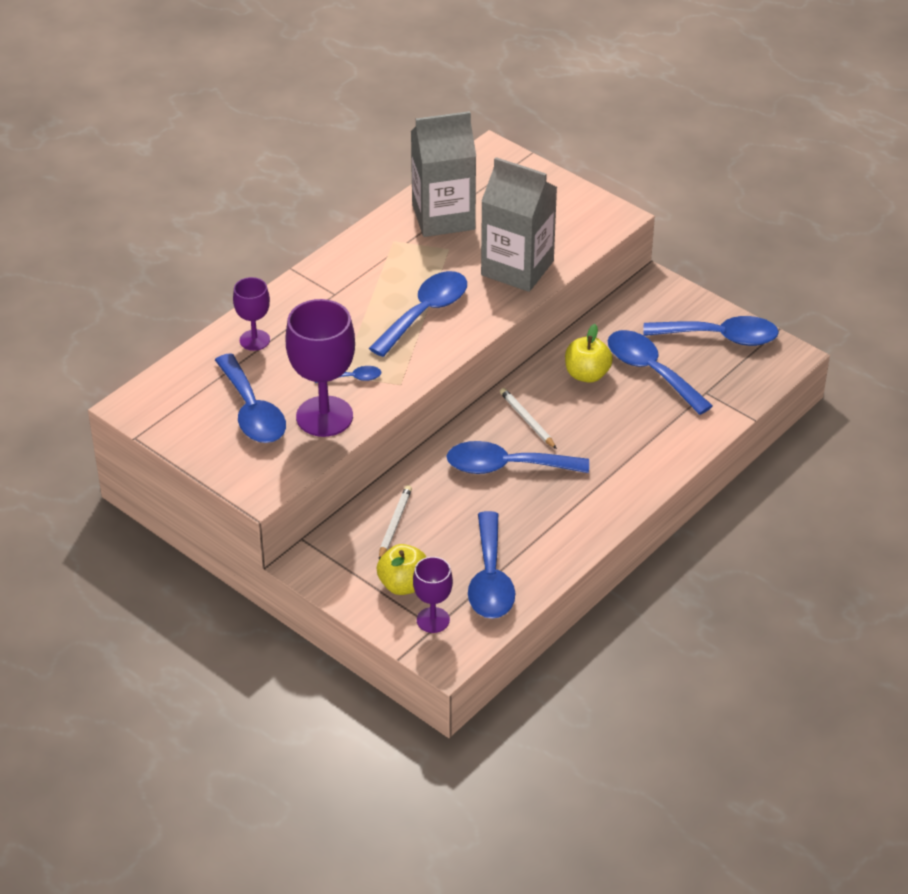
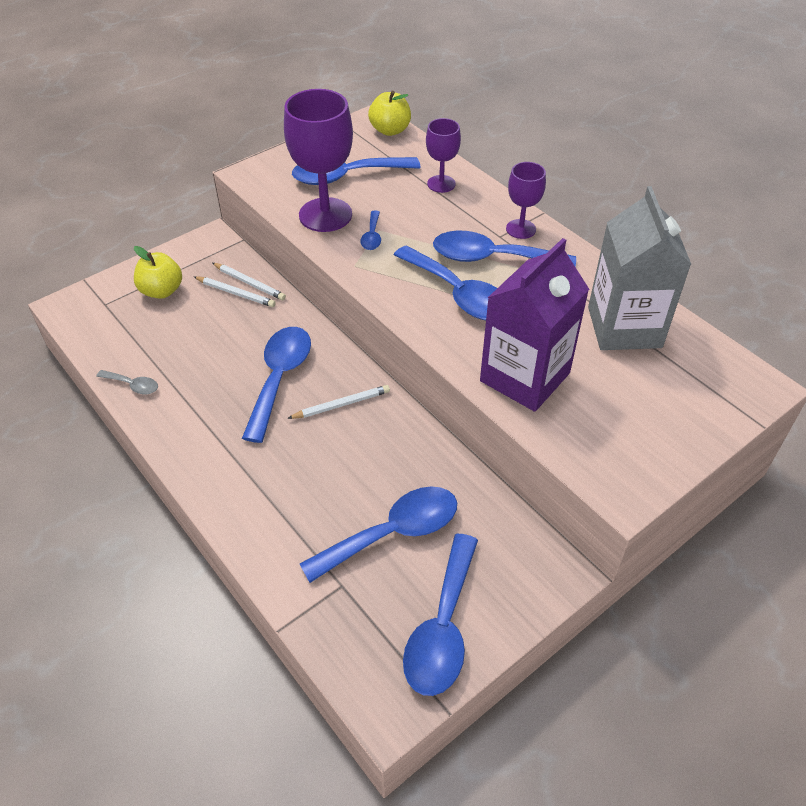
camera: 100 degrees right, 5 degrees up
purple goblet [413,557,453,633] -> purple goblet moved to [506,162,546,239]
blue spoon [468,511,515,619] -> blue spoon moved to [433,231,576,267]
grey carton [481,157,557,292] -> purple carton [480,238,589,412]
yellow apple [565,324,613,383] -> yellow apple moved to [368,91,411,136]
none -> grey spoon [96,370,158,394]
none -> white pencil [212,263,286,300]

